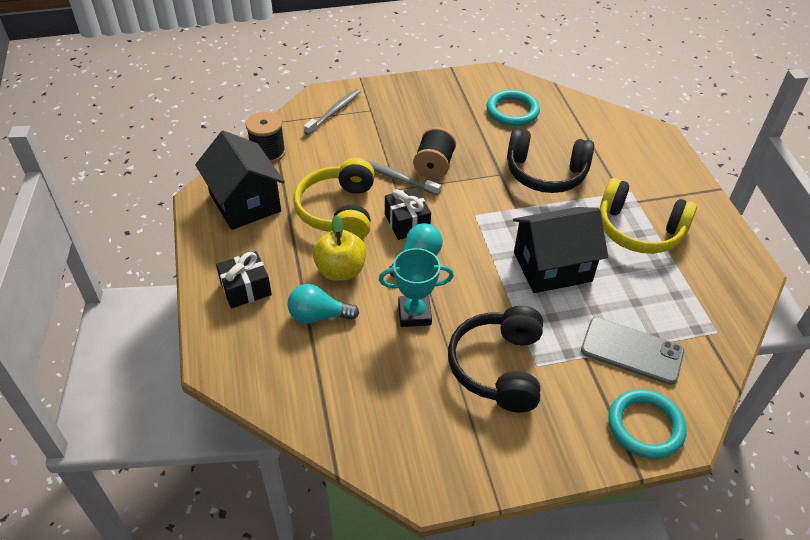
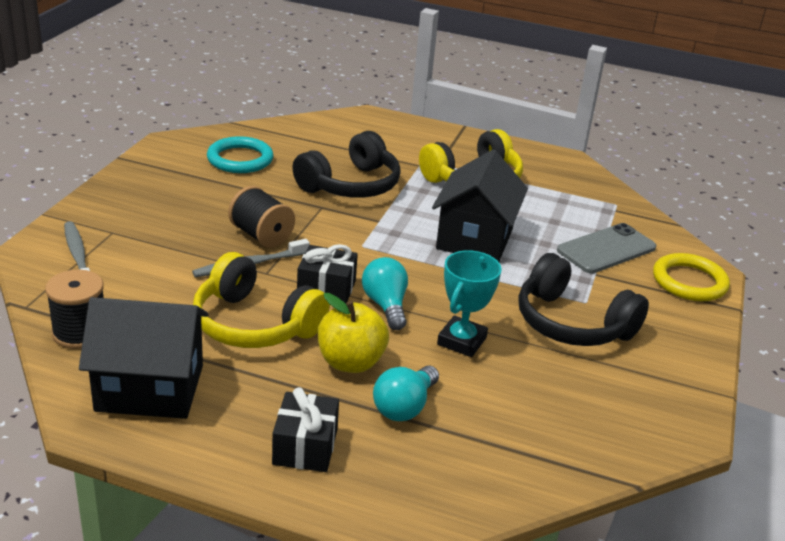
camera: 60 degrees left, 15 degrees down
turquoise ring [608,389,687,459] -> yellow ring [653,253,730,301]

